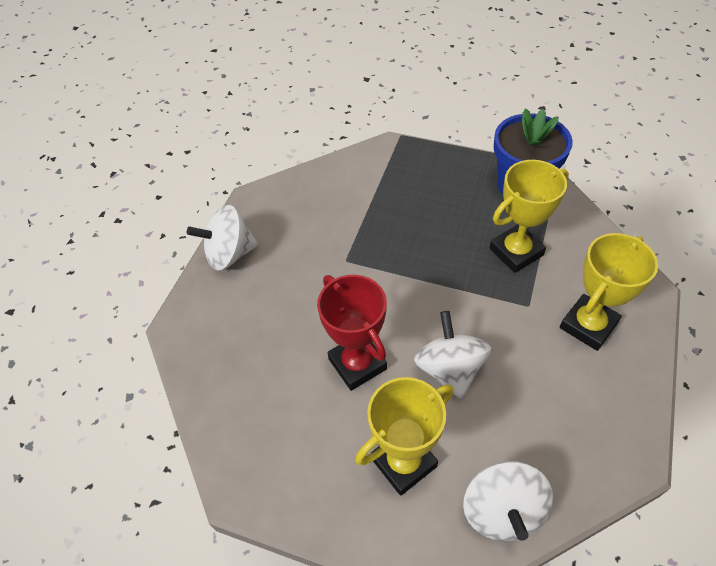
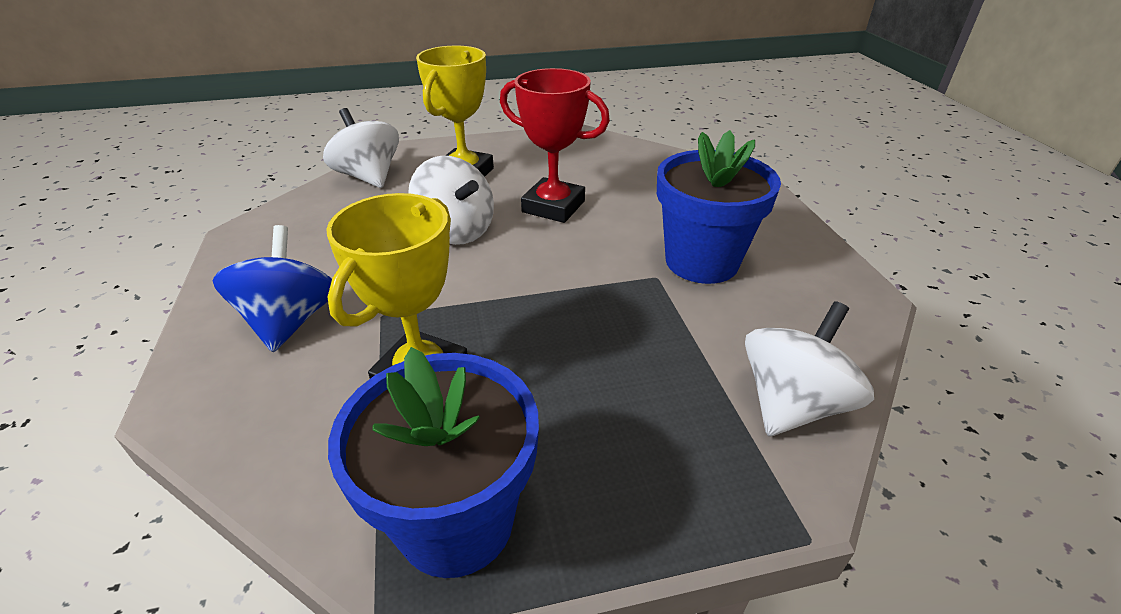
camera: 145 degrees right, 15 degrees down
white spinning top [187,205,258,271] -> white spinning top moved to [745,301,874,436]
yellow trophy [560,233,658,351] -> blue spinning top [213,225,332,352]
none -> blue flower pot [657,130,781,284]

